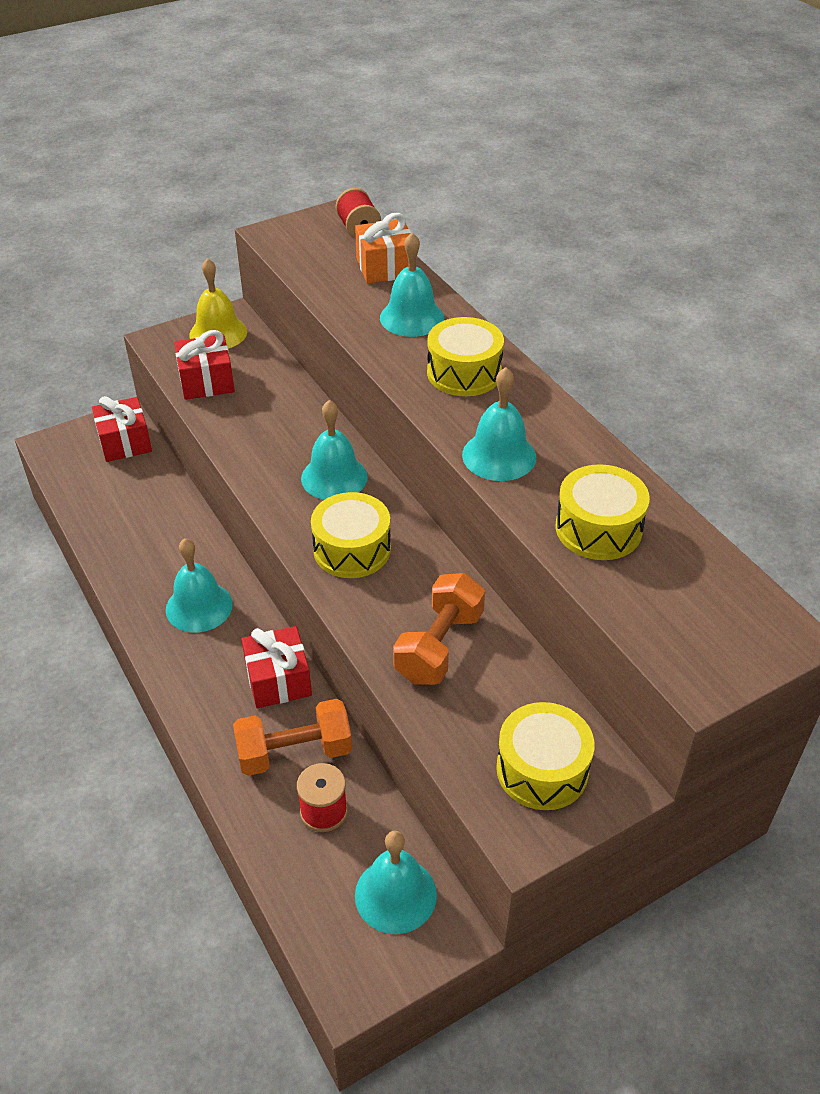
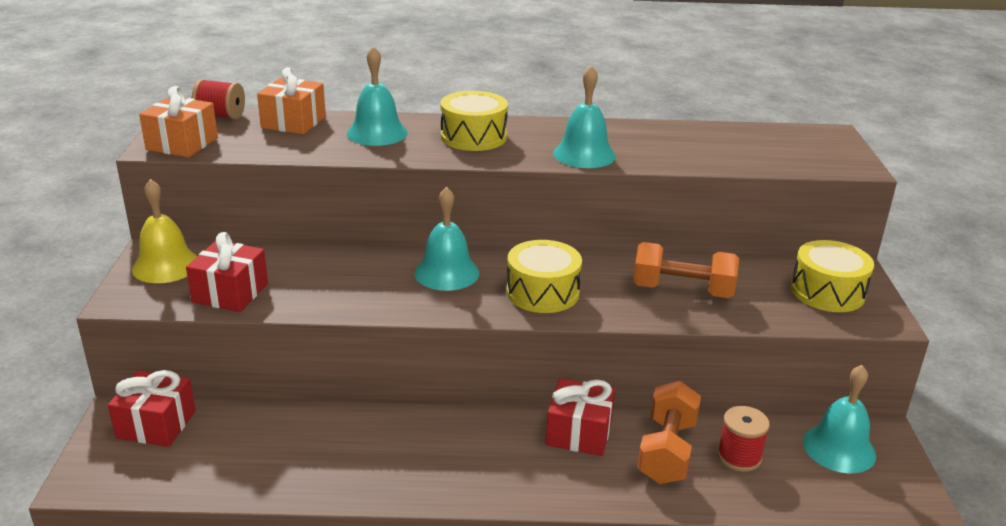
camera: 60 degrees left, 15 degrees down
turquoise bell [166,538,233,633] -> none
orange dumbbell [393,573,485,685] -> orange dumbbell turned 45 degrees counterclockwise [633,242,739,298]
yellow drum [556,464,650,560] -> none
none -> orange gift [139,86,218,157]

